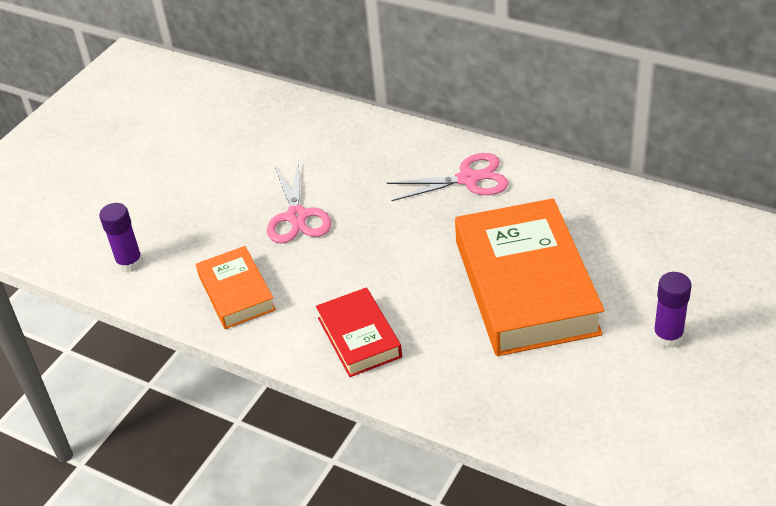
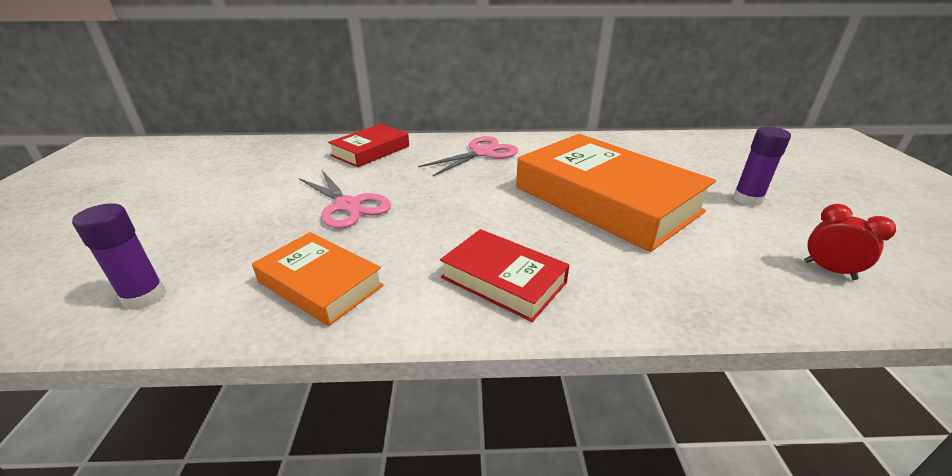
camera: 35 degrees left, 10 degrees down
none -> red book [328,124,409,167]
none -> red clock [804,204,896,280]

